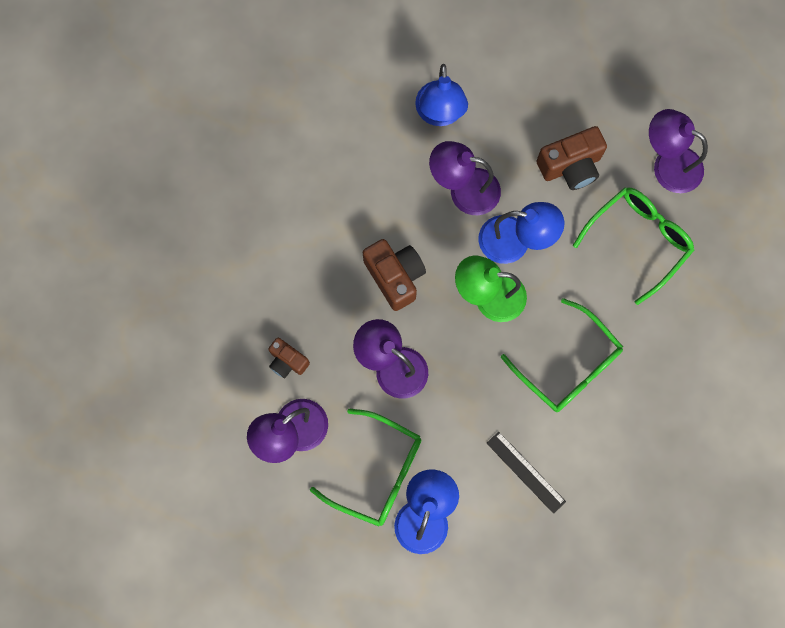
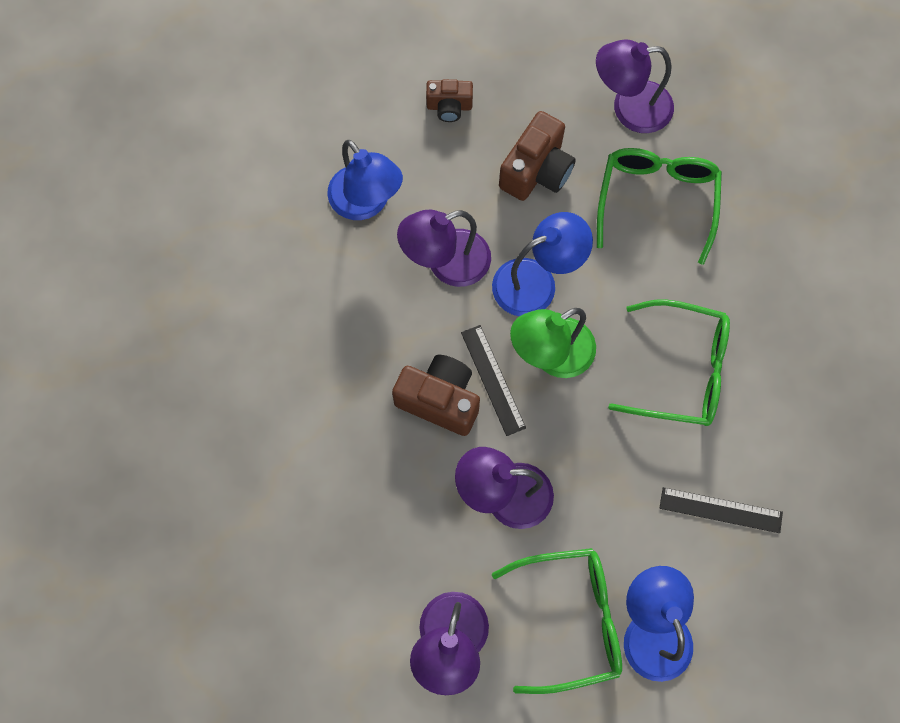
camera: 35 degrees left, 5 degrees down
brown camera [268,338,310,378] -> brown camera moved to [426,79,473,122]
none -> black ruler [461,325,526,436]

